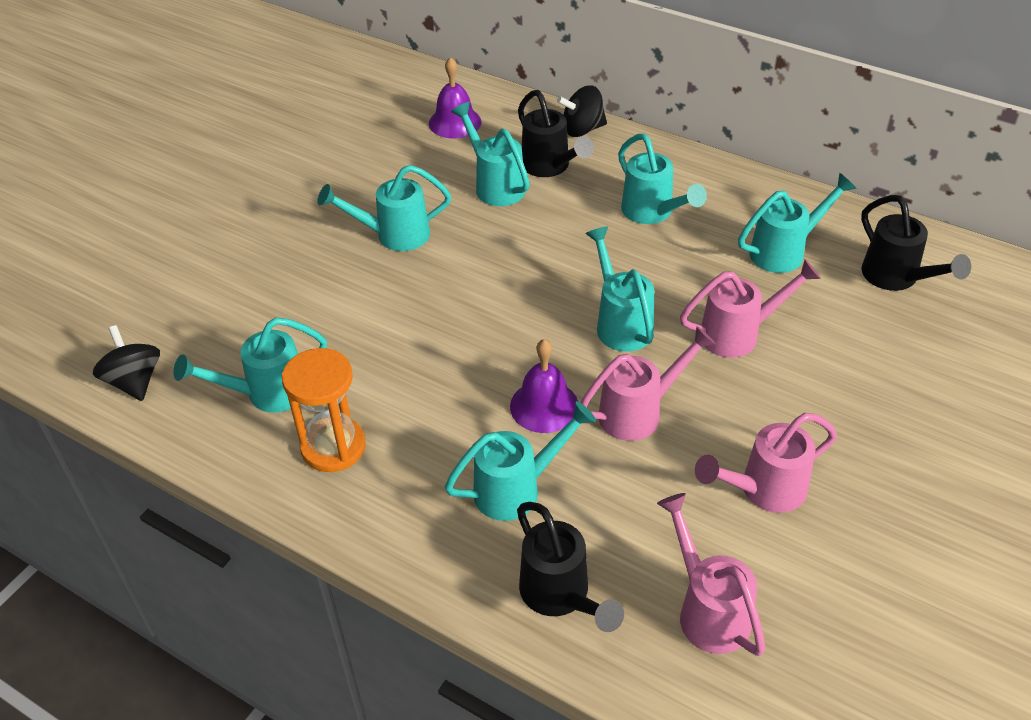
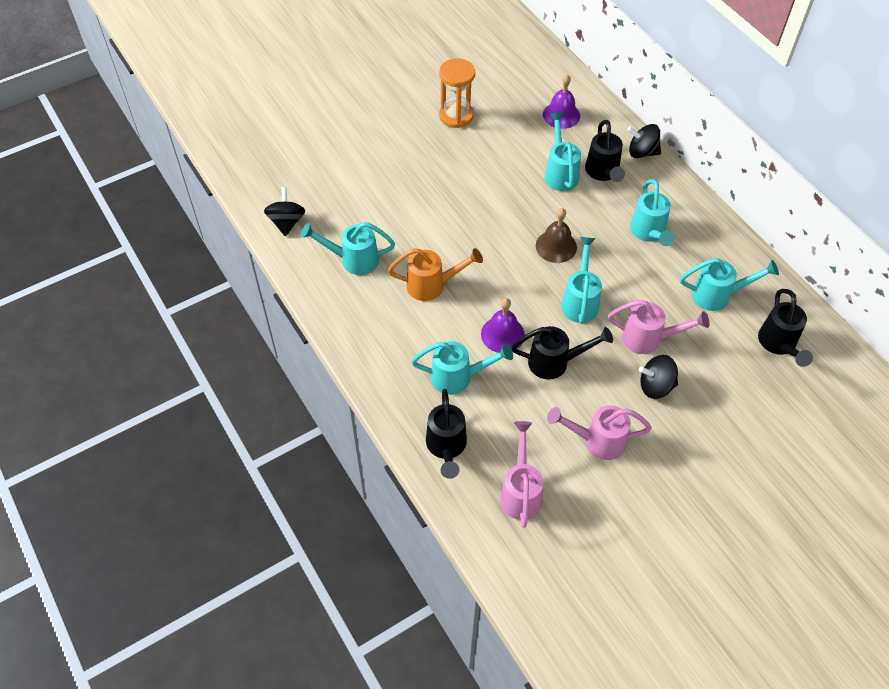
camera: 25 degrees right, 10 degrees up
orange hourglass [282,348,366,472] -> orange hourglass moved to [439,58,475,128]
turquoise watering can [318,165,451,251] -> none
pink watering can [581,326,716,441] -> black watering can [512,326,613,379]
none -> orange watering can [388,248,483,301]
none -> brown bell [536,208,577,263]
none -> black spinning top [639,355,678,399]

